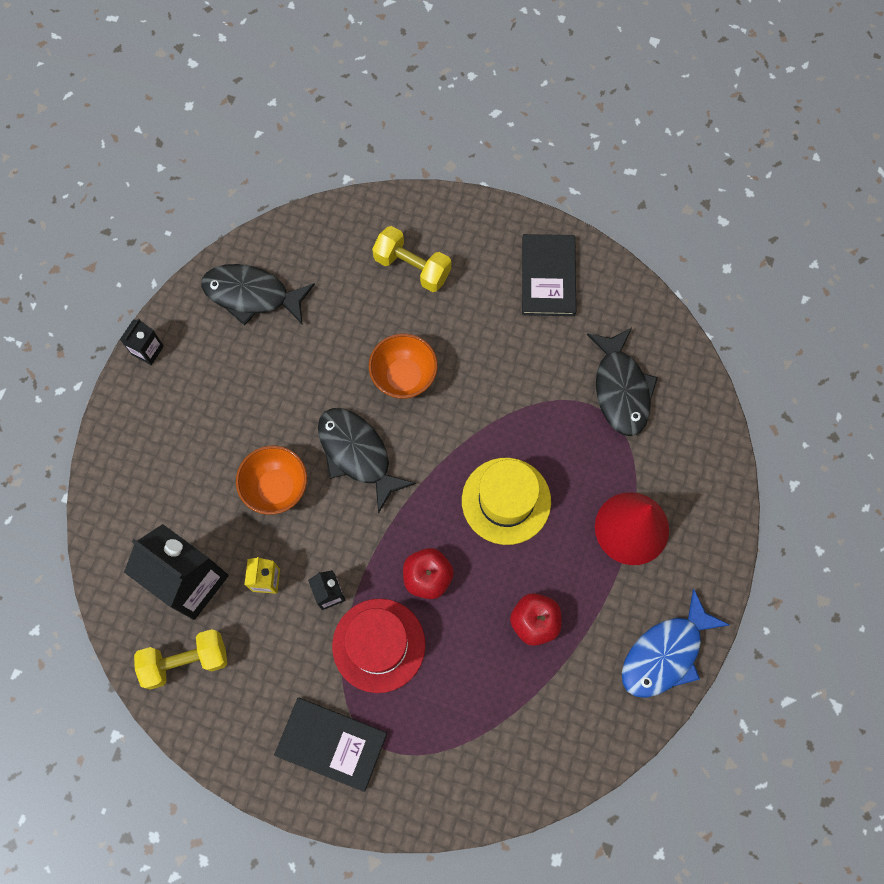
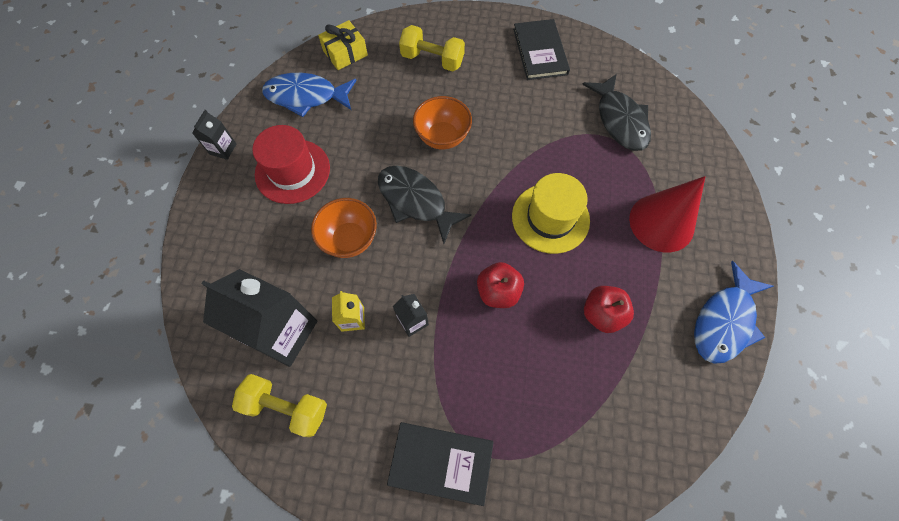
camera: 10 degrees left, 5 degrees down
yellow dumbbell [134,629,227,690] -> yellow dumbbell turned 45 degrees clockwise [232,374,327,437]
black fish [201,264,315,326] -> blue fish [262,73,357,117]
red hat [332,599,425,693] -> red hat moved to [252,125,330,204]
none -> yellow gift [318,20,368,70]

